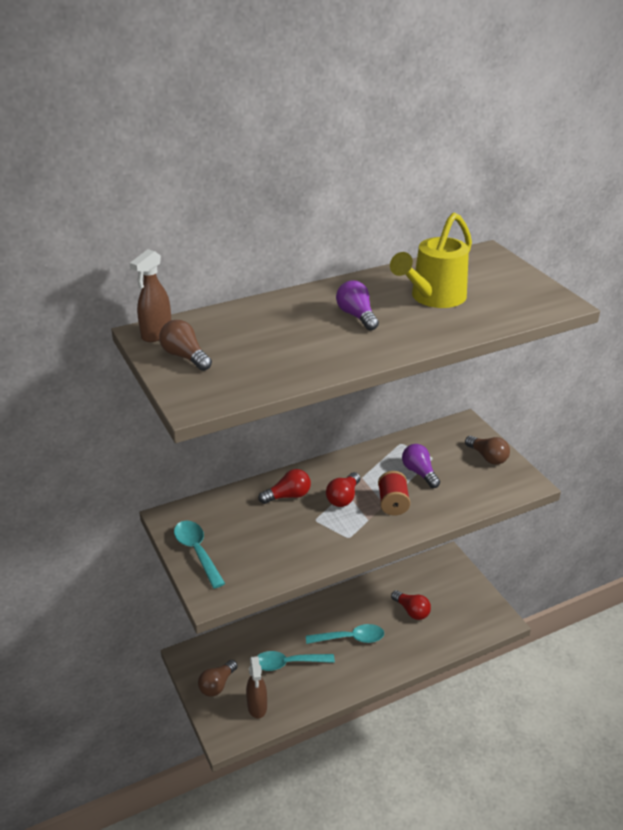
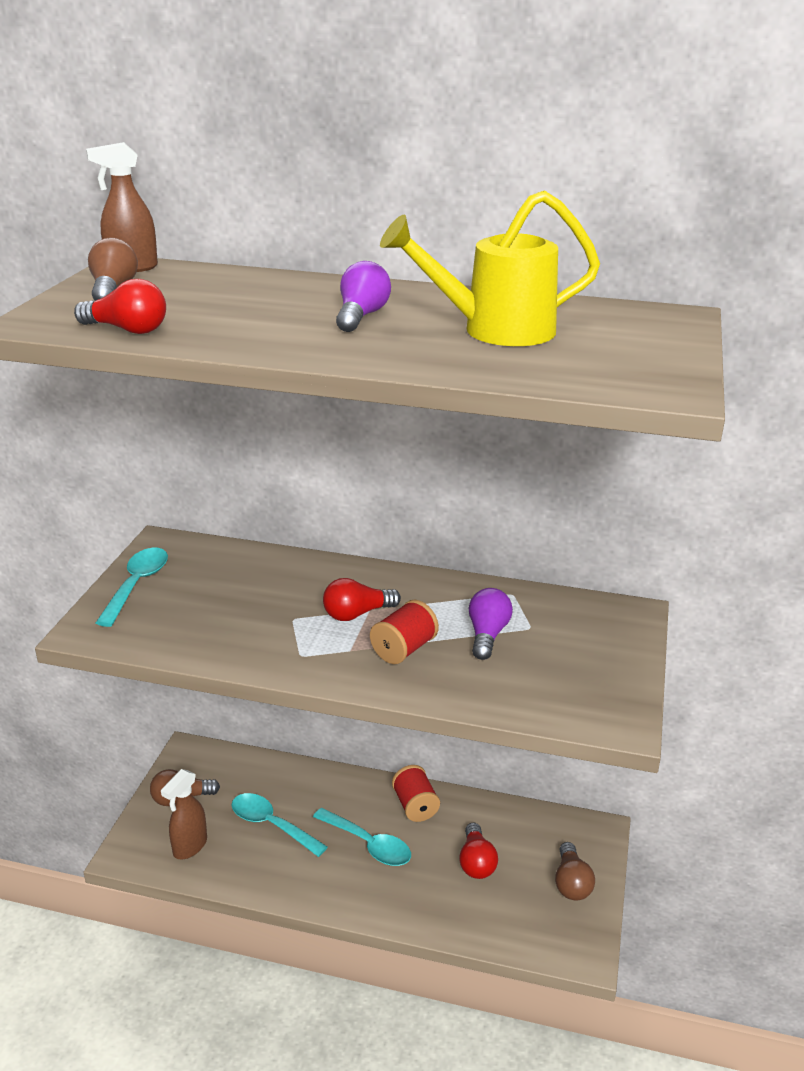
camera: 40 degrees right, 5 degrees down
red light bulb [258,469,311,504] -> red light bulb moved to [74,279,166,334]
brown light bulb [465,436,510,465] -> brown light bulb moved to [555,842,595,901]
none -> red spool [392,765,440,822]

